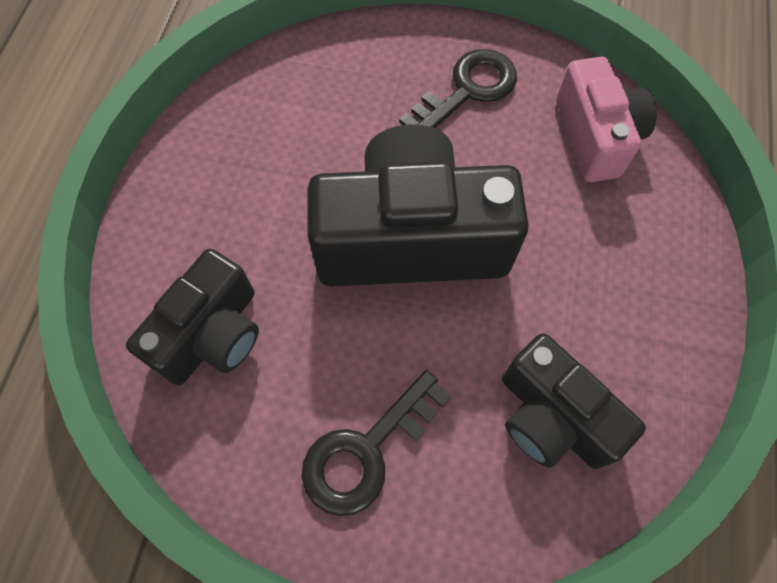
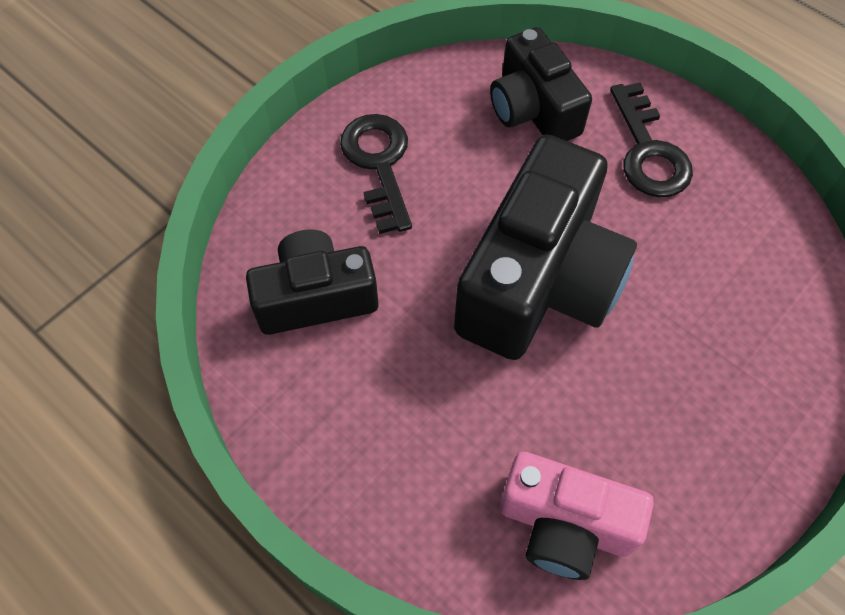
camera: 120 degrees right, 5 degrees down
black key [399,49,517,128] -> black key moved to [610,83,693,198]

